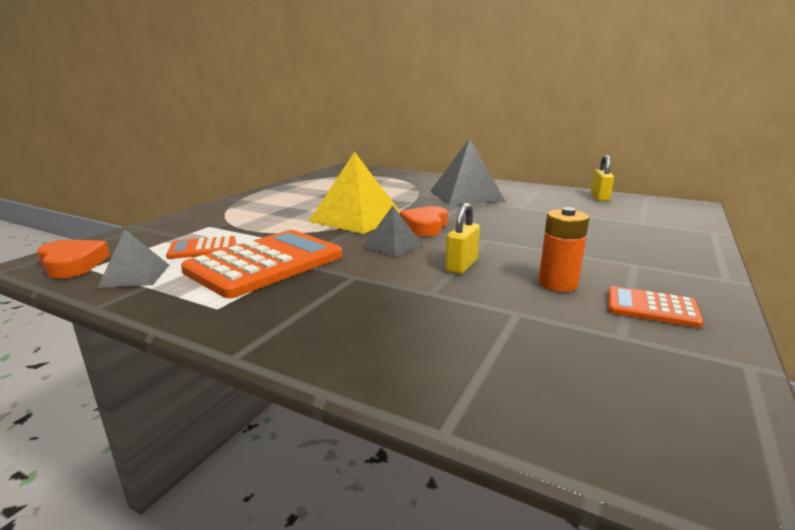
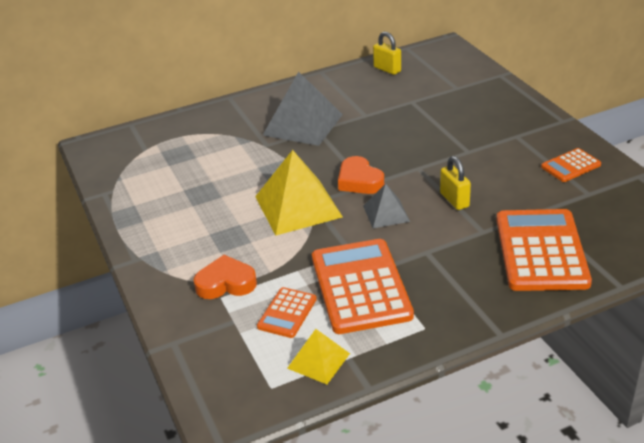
camera: 50 degrees left, 15 degrees up
orange heart [37,240,110,279] -> orange heart moved to [194,255,257,299]
grey pyramid [98,229,169,288] -> yellow pyramid [287,329,350,384]
orange battery [539,207,589,292] -> none
none -> orange calculator [496,209,592,291]

